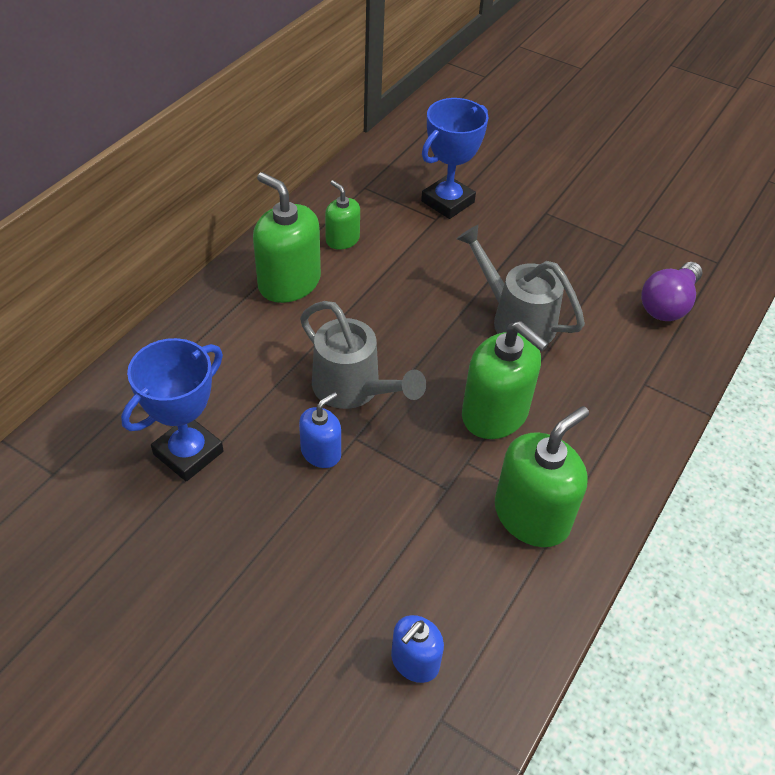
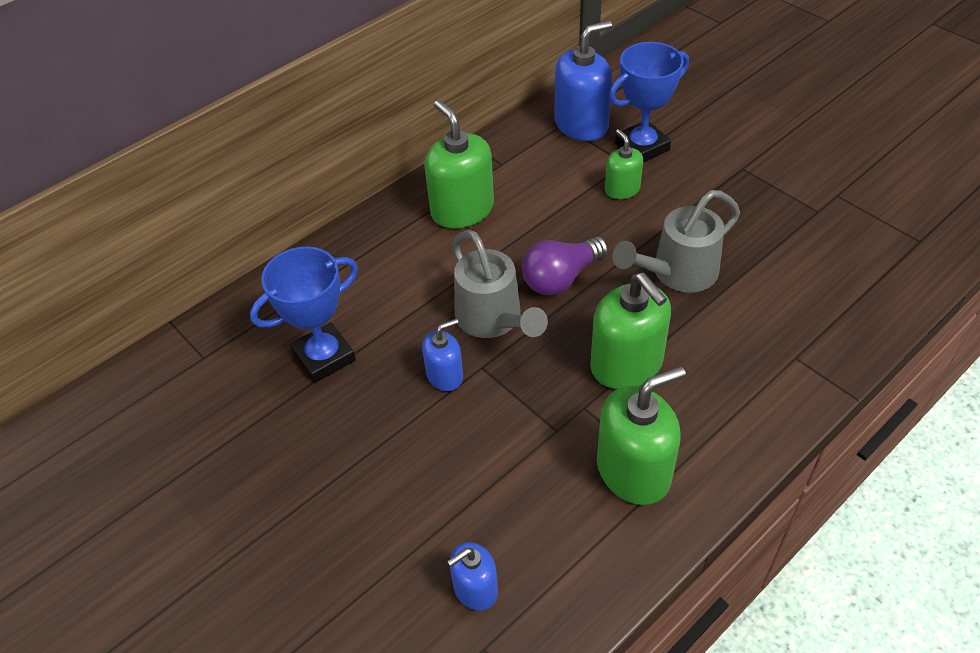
camera: 20 degrees right, 0 degrees up
green soap dispenser [325,180,360,250] -> green soap dispenser moved to [605,129,643,199]
grey watering can [456,225,585,343] -> grey watering can turned 90 degrees counterclockwise [612,190,740,293]
purple light bulb [641,262,703,321] -> purple light bulb moved to [522,237,608,295]
none -> blue soap dispenser [554,21,612,141]

